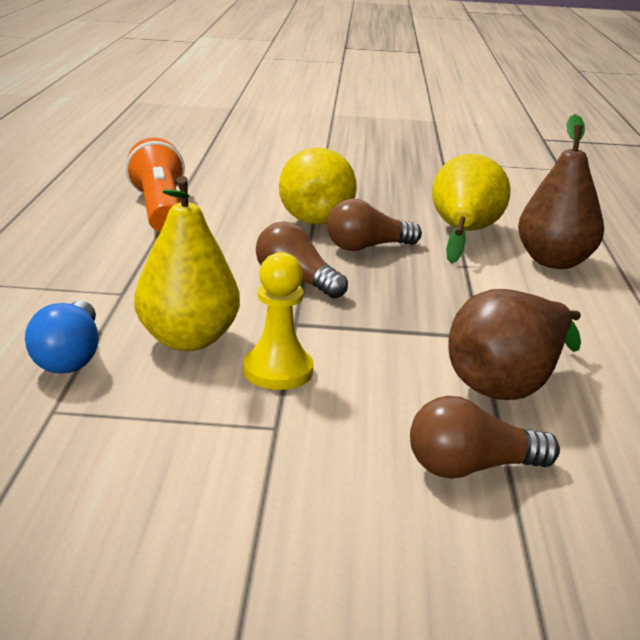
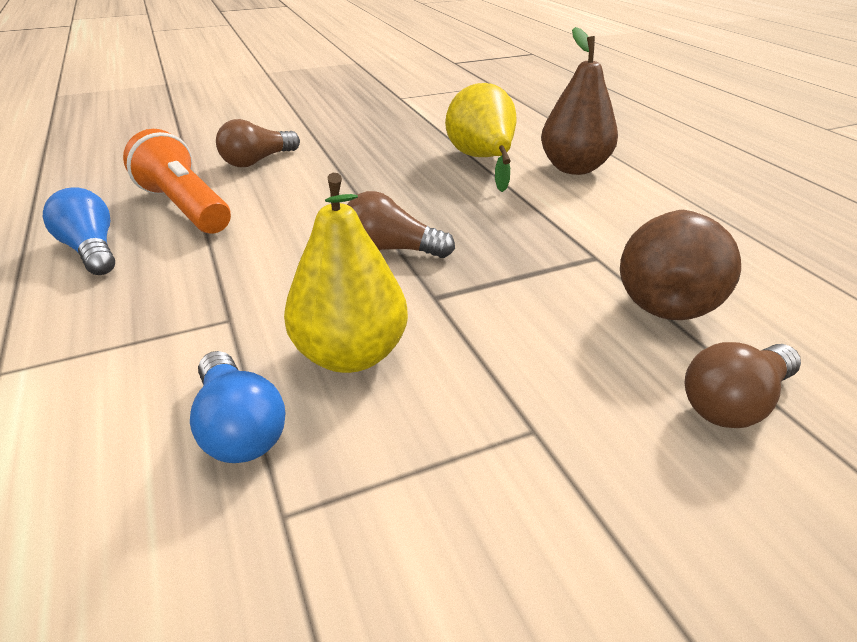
camera: 25 degrees left, 10 degrees up
yellow pawn [243,252,314,390] -> none
yellow pear [279,148,357,224] -> none
brown light bulb [327,199,422,251] -> brown light bulb moved to [216,119,300,167]
none -> blue light bulb [43,187,115,275]

